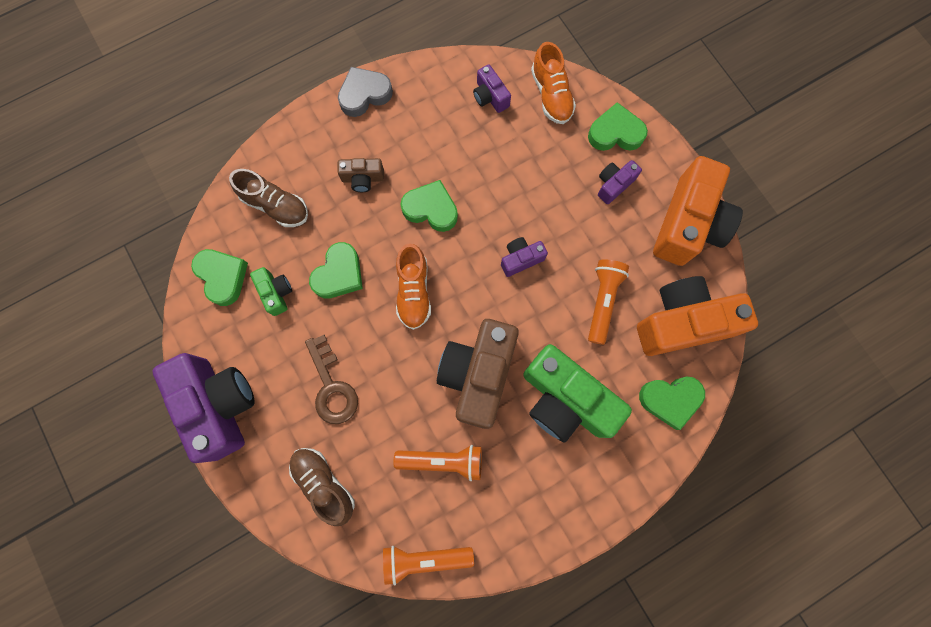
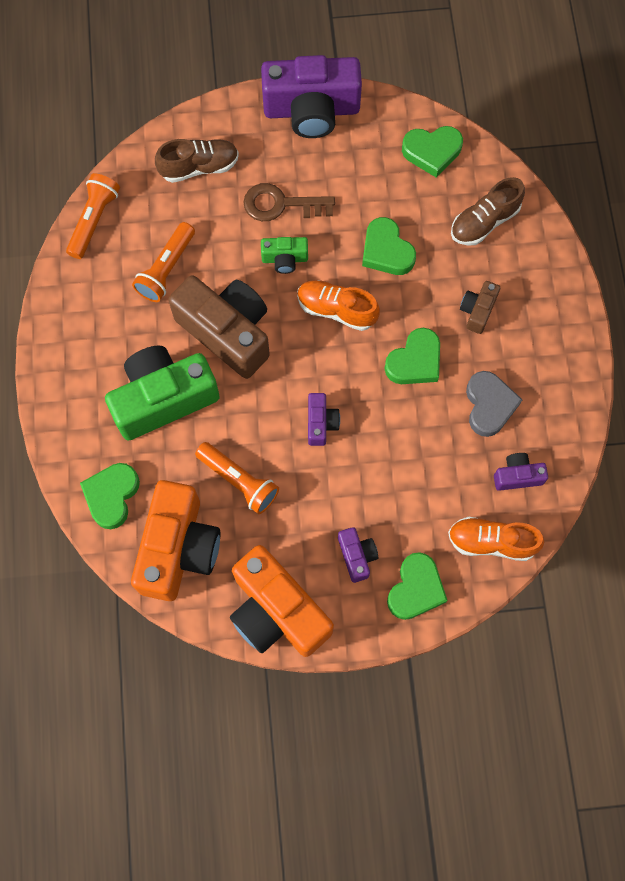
camera: 115 degrees right, 5 degrees down
green camera [250,267,292,316] -> green camera moved to [261,237,308,274]
grey heart [338,67,393,117] -> grey heart moved to [466,371,522,437]

